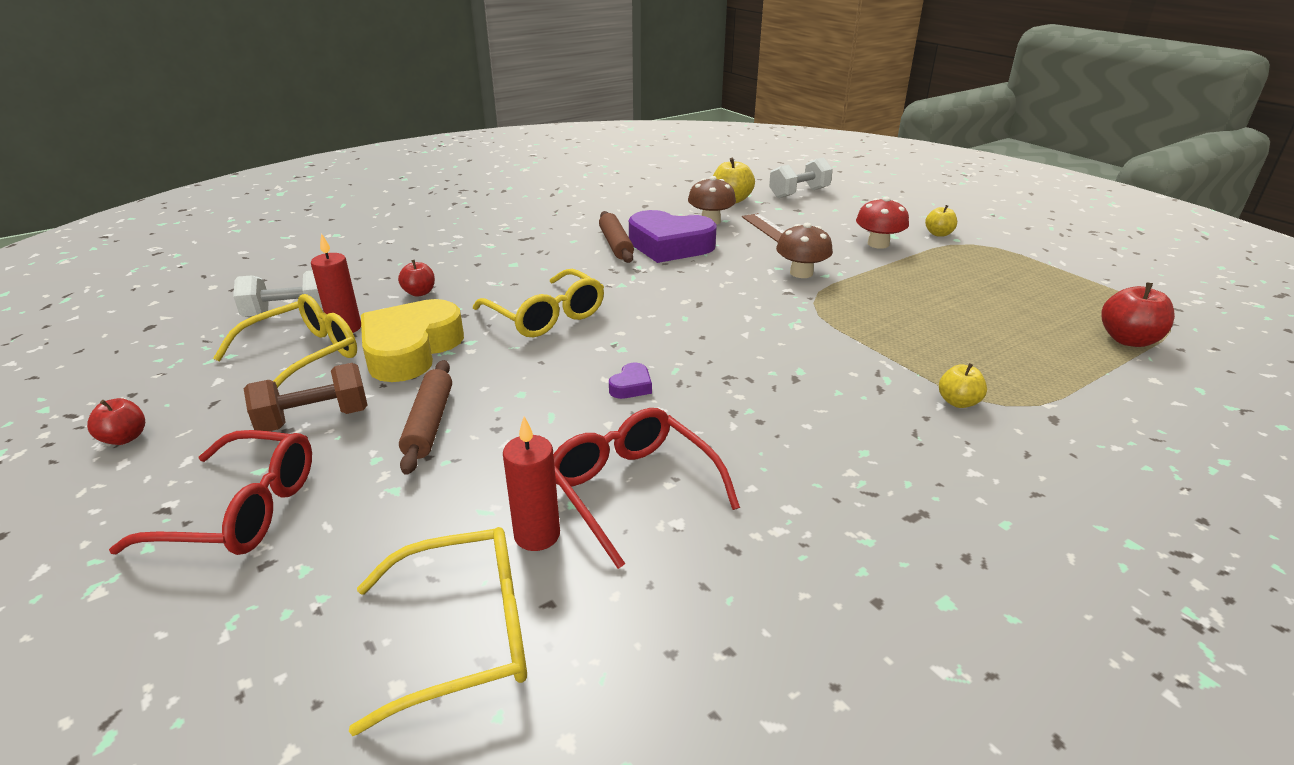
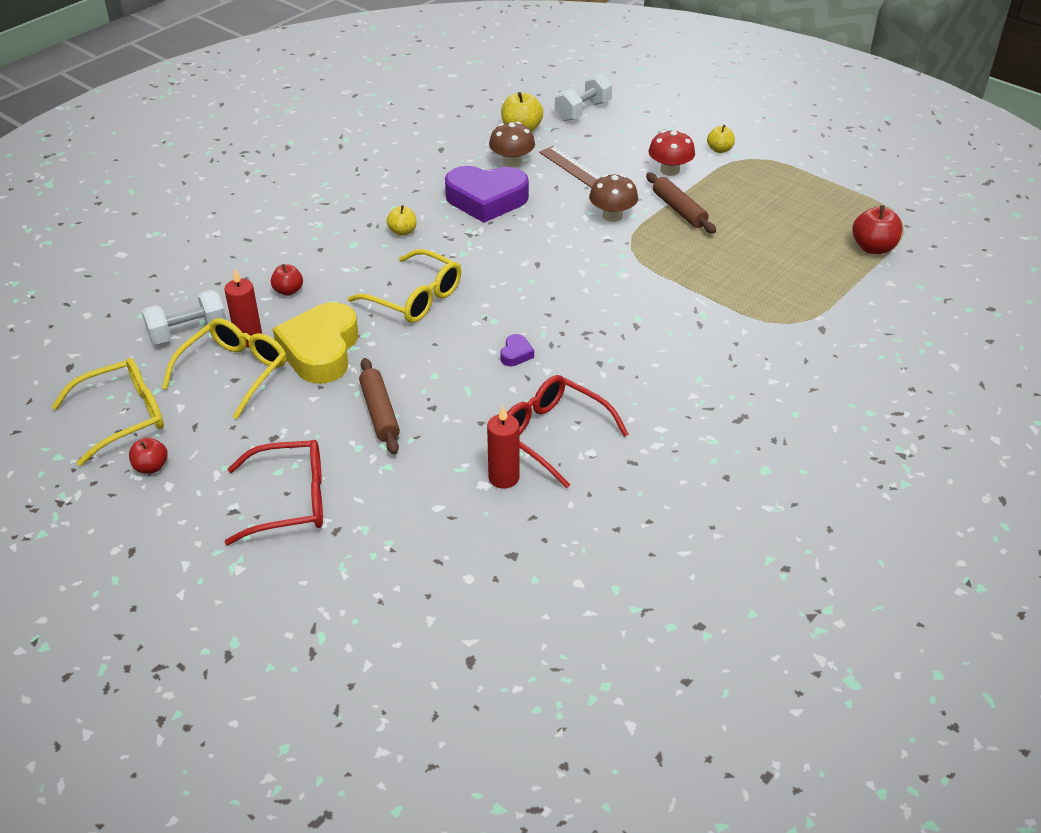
camera: 15 degrees left, 10 degrees up
brown dumbbell [244,363,368,431] -> none
yellow glasses [349,527,527,736] -> yellow glasses moved to [51,358,164,466]
brown rolling pin [599,211,634,263] -> brown rolling pin moved to [646,173,716,233]
yellow apple [939,363,987,408] -> yellow apple moved to [387,205,417,236]

